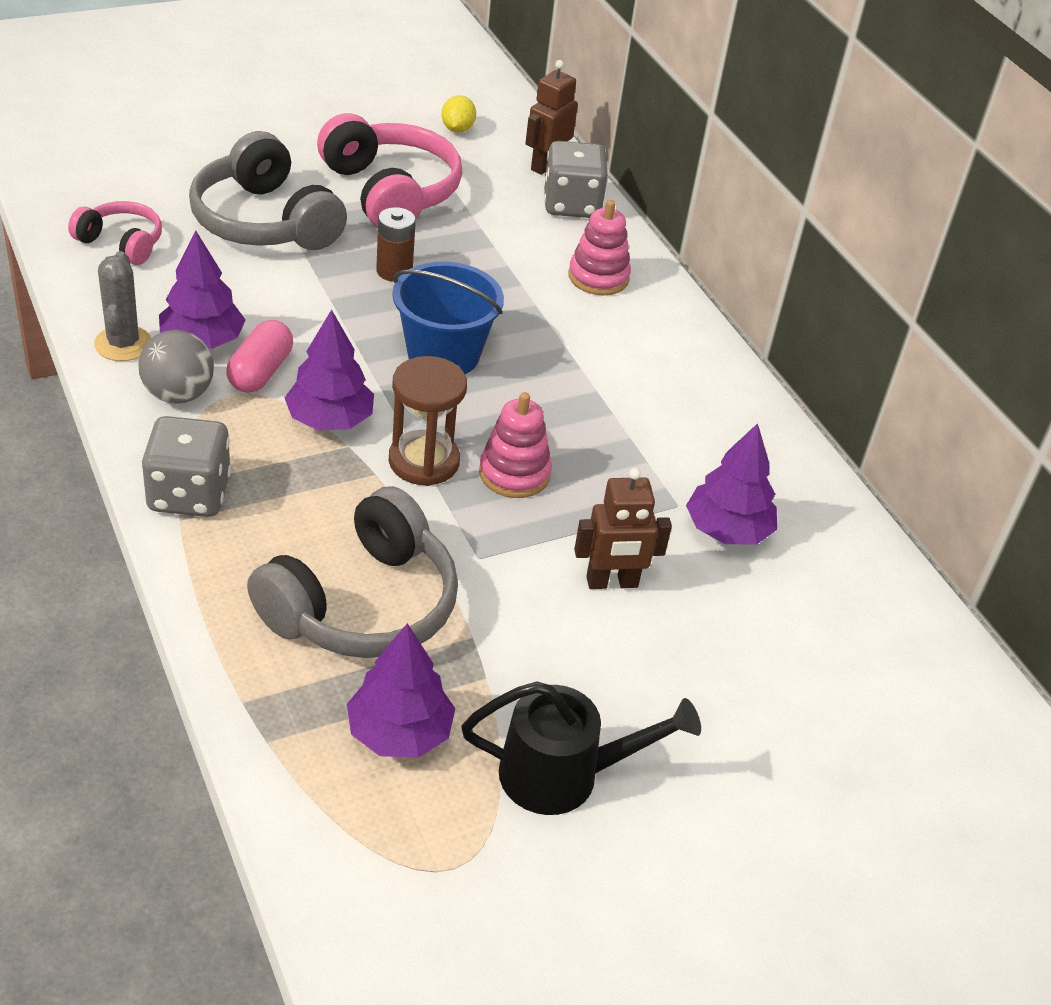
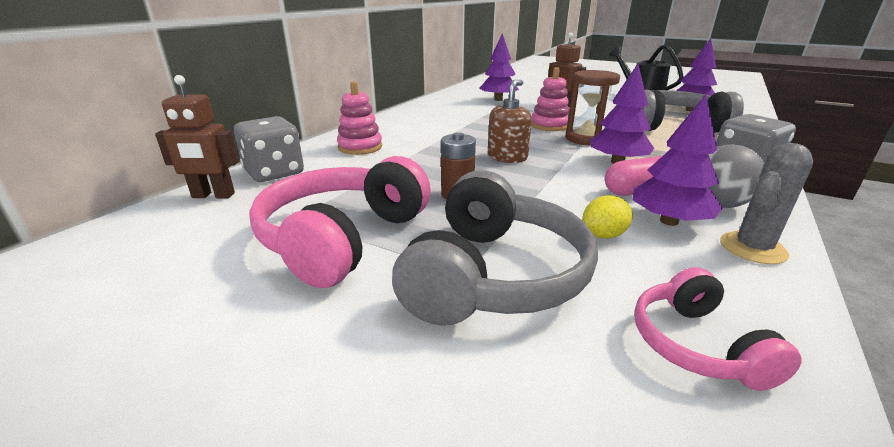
camera: 120 degrees left, 15 degrees down
blue bucket [392,262,504,374] -> brown soap dispenser [488,80,532,163]
yellow lemon [442,95,476,133] -> yellow lemon moved to [582,195,633,239]

